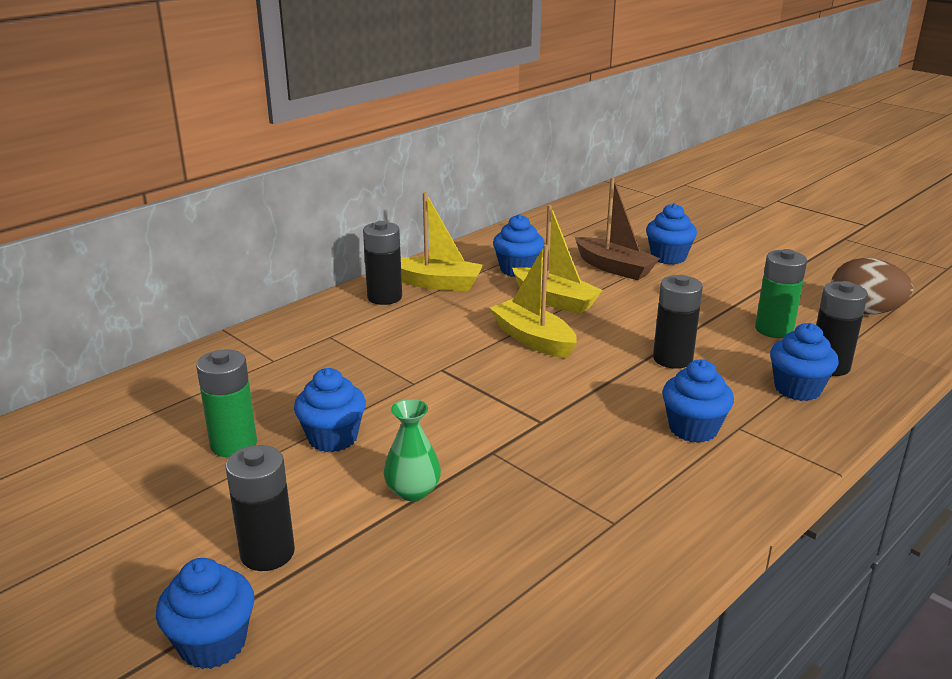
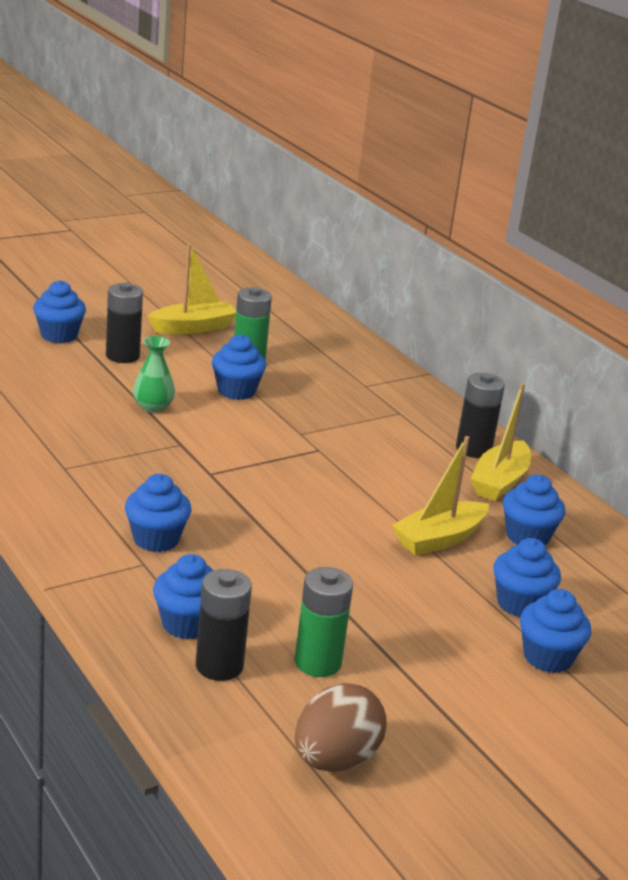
camera: 100 degrees right, 0 degrees up
yellow boat [490,244,577,358] -> yellow boat moved to [147,244,236,334]
brown boat [575,177,660,280] -> blue cupcake [493,538,561,617]
black battery [653,275,703,369] -> none

